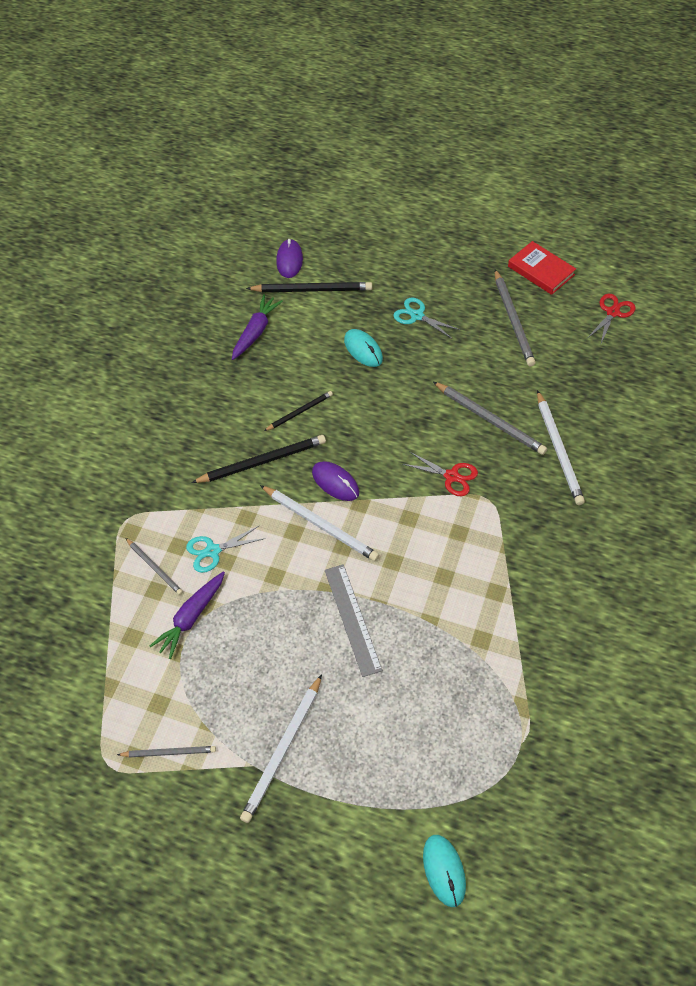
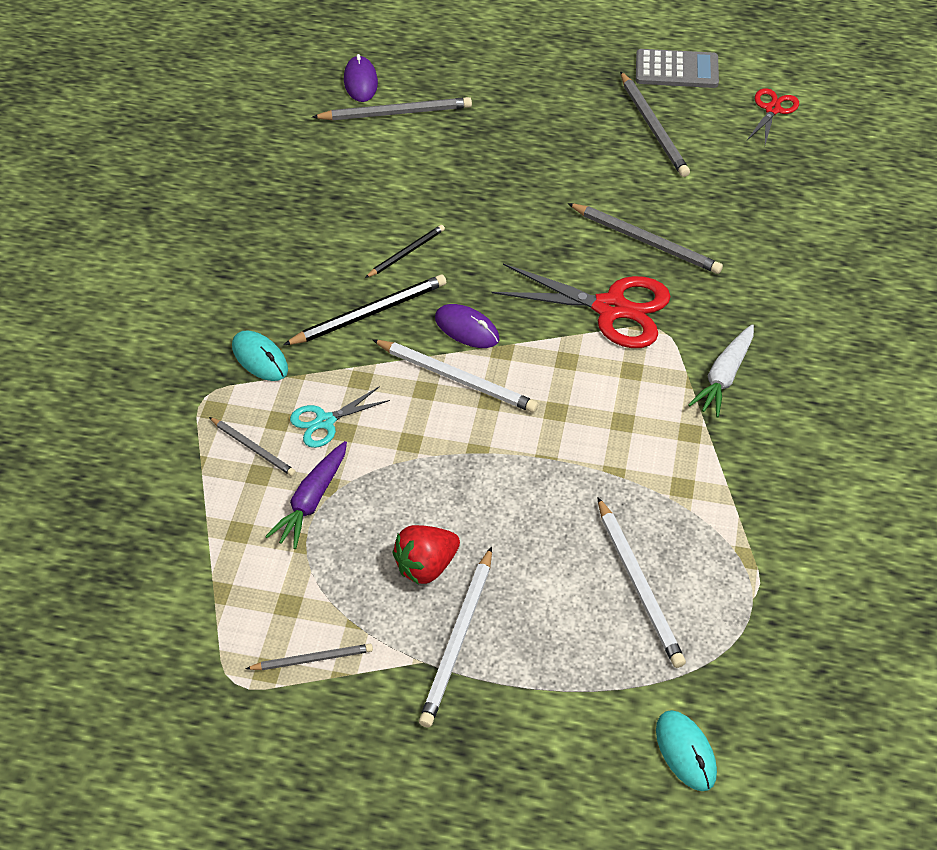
camera: 10 degrees left, 5 degrees down
purple carrot [232,294,283,360] -> none
black pencil [246,282,372,292] -> grey pencil [312,97,472,120]
grey ruler [325,564,382,677] -> none
turquoise mouse [344,329,383,367] -> turquoise mouse moved to [232,330,288,381]
turquoise scissors [394,297,460,339] -> none
red scissors [403,451,478,496] -> red scissors [491,264,671,348], size x1.87
red book [508,241,576,295] -> grey calculator [636,49,719,88]
white pencil [537,390,585,505] -> white pencil moved to [598,497,686,668]
none -> red strawberry [392,525,460,585]
none -> white carrot [688,324,754,417]

